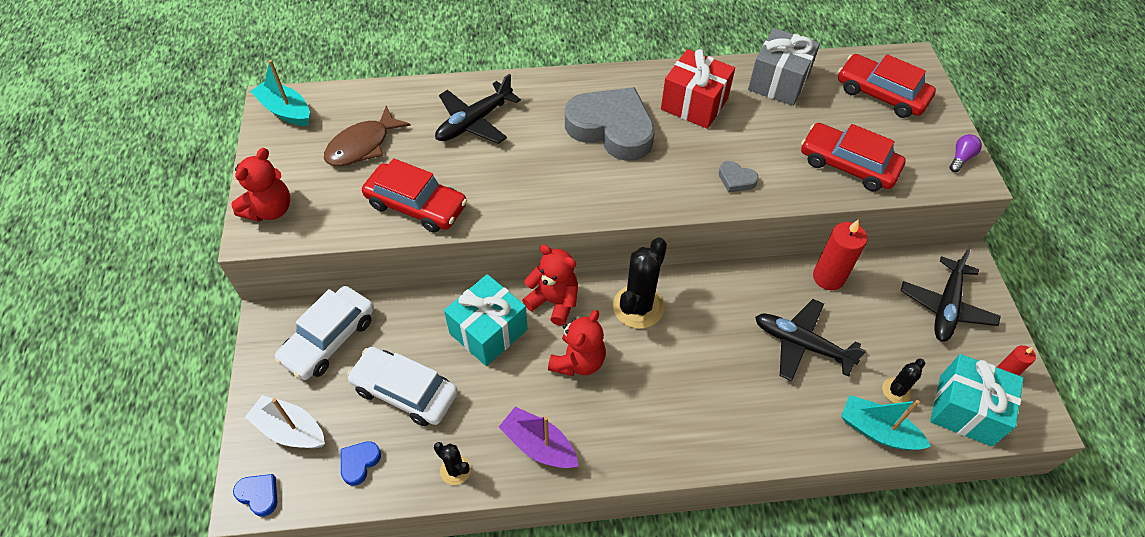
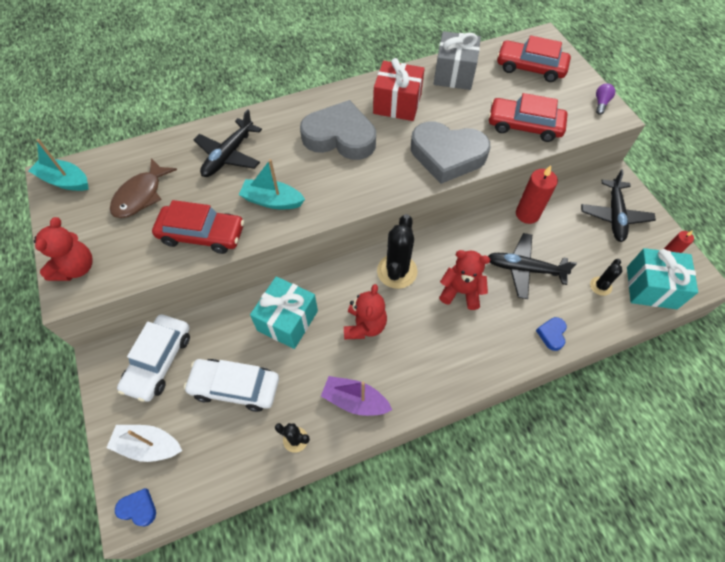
camera: 15 degrees left, 5 degrees up
blue heart [341,441,381,486] -> blue heart moved to [536,317,567,351]
red teddy bear [522,244,578,326] -> red teddy bear moved to [439,250,490,310]
grey heart [719,161,759,193] -> grey heart [411,121,491,184], size x2.47
turquoise boat [841,395,931,450] -> turquoise boat moved to [239,159,305,209]

